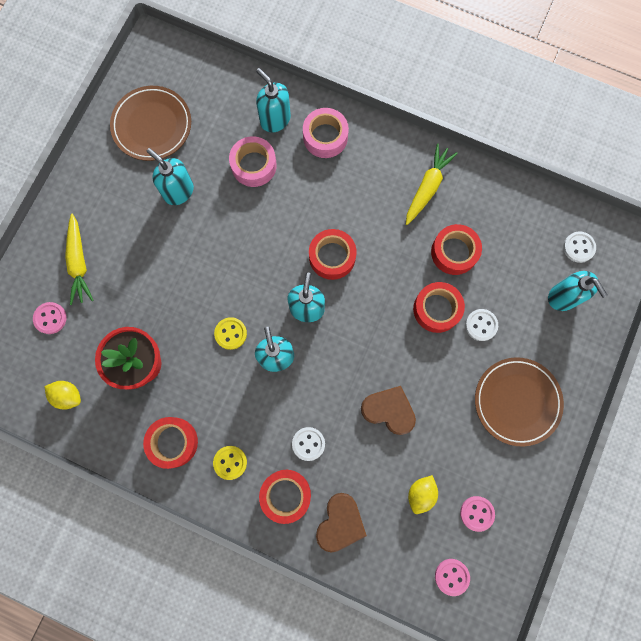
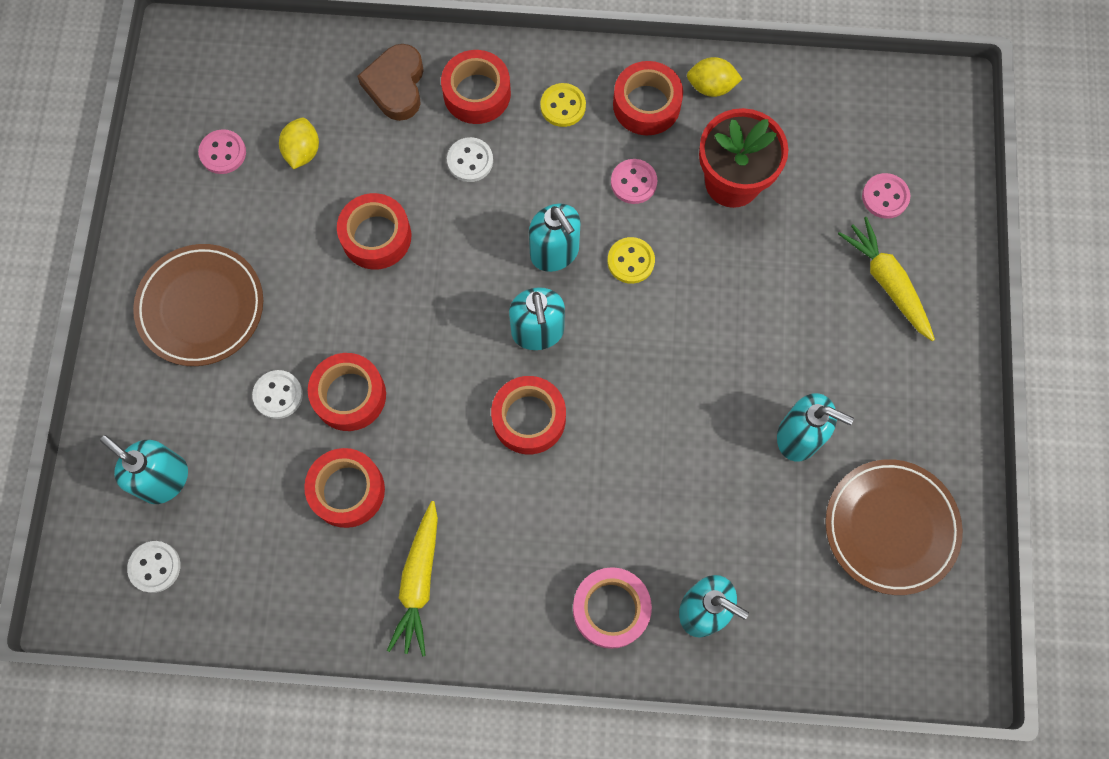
camera: 160 degrees right, 5 degrees down
yellow lemon [44,381,81,410] -> yellow lemon moved to [687,57,742,97]
pink tape [229,136,277,187] -> none
brown heart [361,386,416,435] -> red tape [337,193,411,269]
pink button [435,559,470,596] -> pink button moved to [611,159,657,204]

